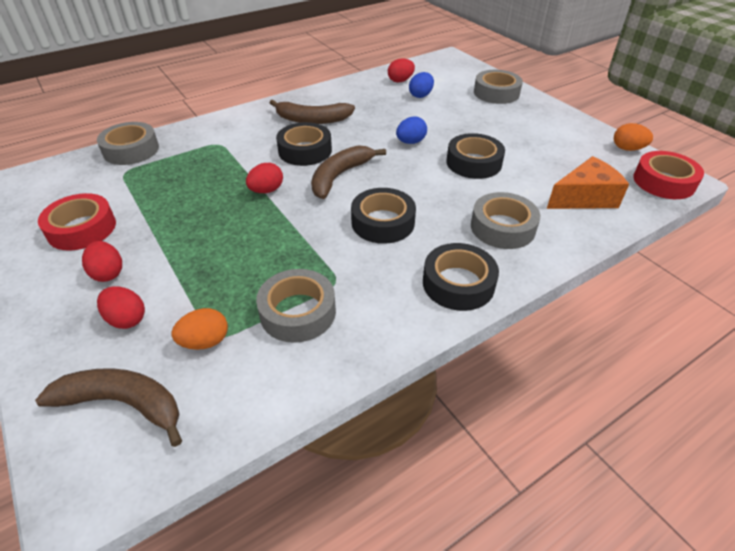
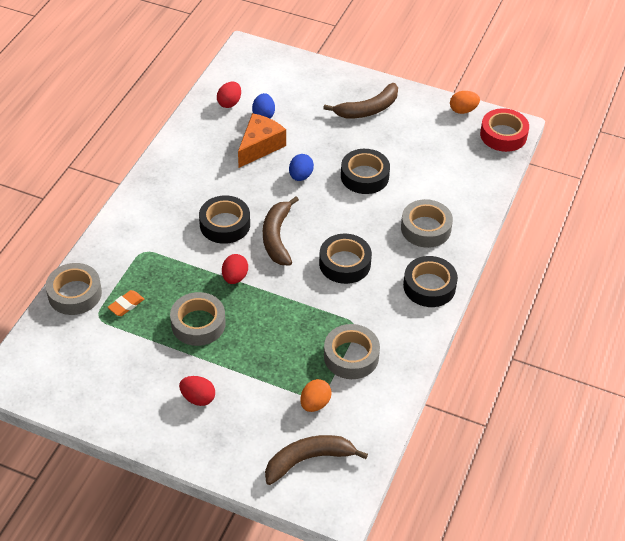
camera: 35 degrees left, 5 degrees up
red tape [38,193,116,251] -> none
red egg [97,286,145,329] -> none
brown banana [270,100,355,124] -> brown banana moved to [323,83,398,118]
grey tape [474,70,523,104] -> grey tape moved to [170,292,226,346]
orange cheese [547,156,629,209] -> orange cheese moved to [238,113,286,168]
none -> orange eraser [107,290,144,316]

